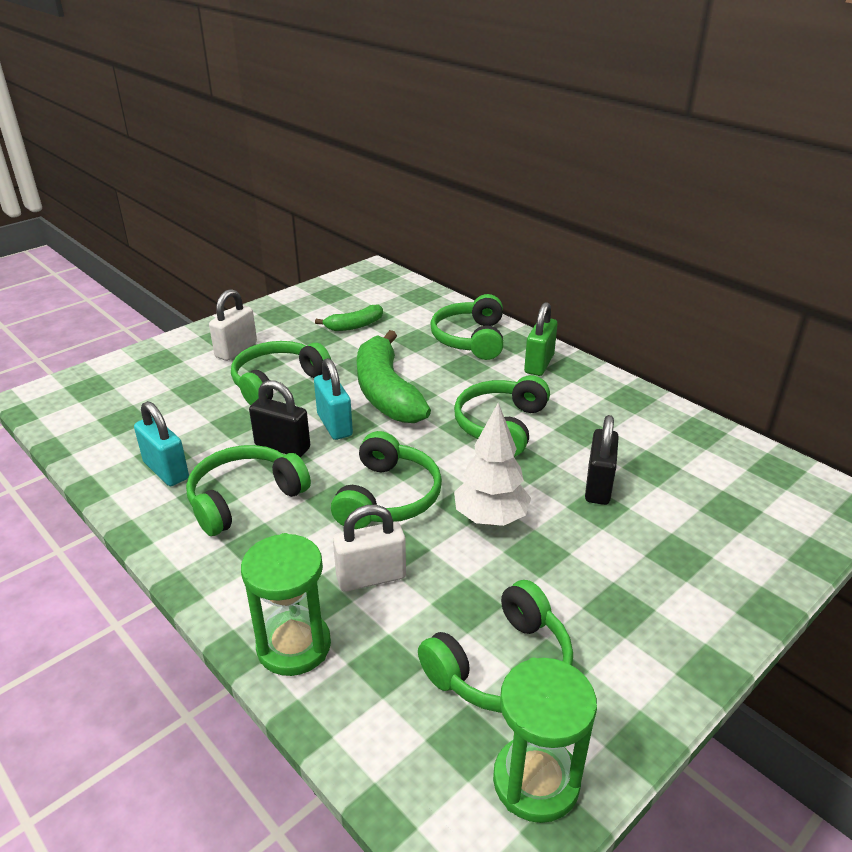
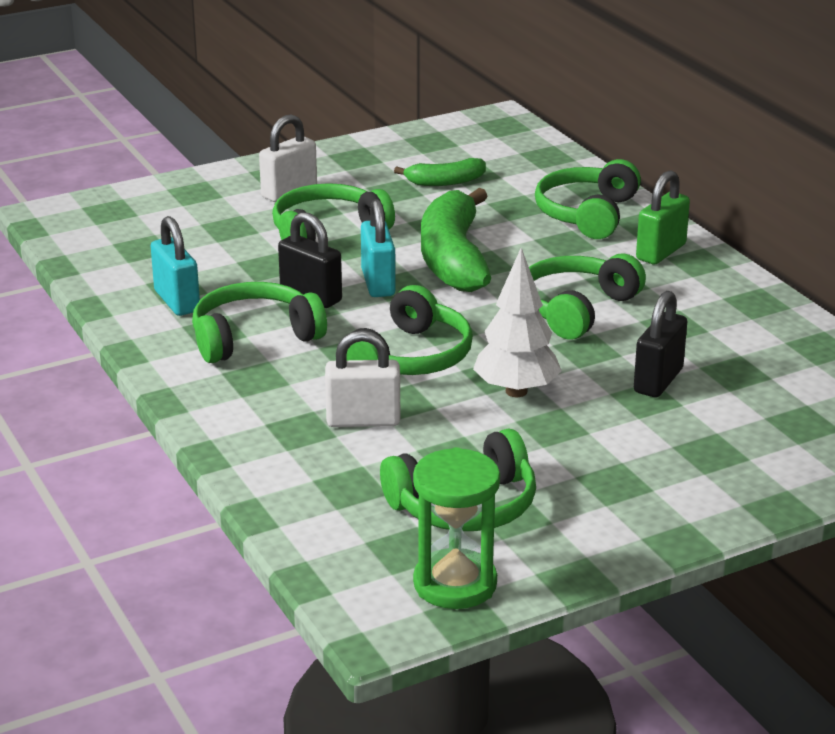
camera: 15 degrees right, 5 degrees down
green hourglass [241,533,331,676] -> none

